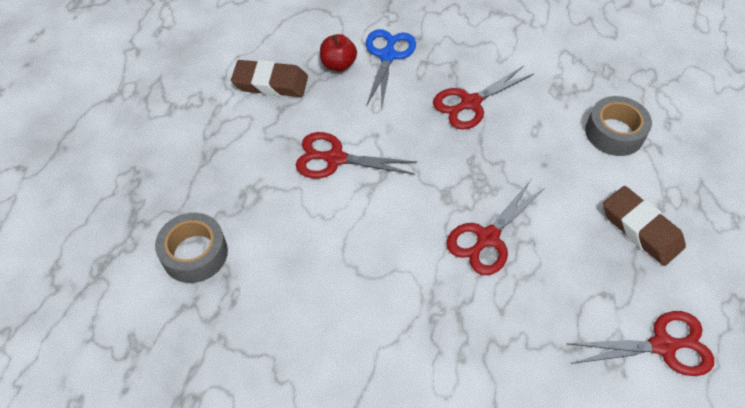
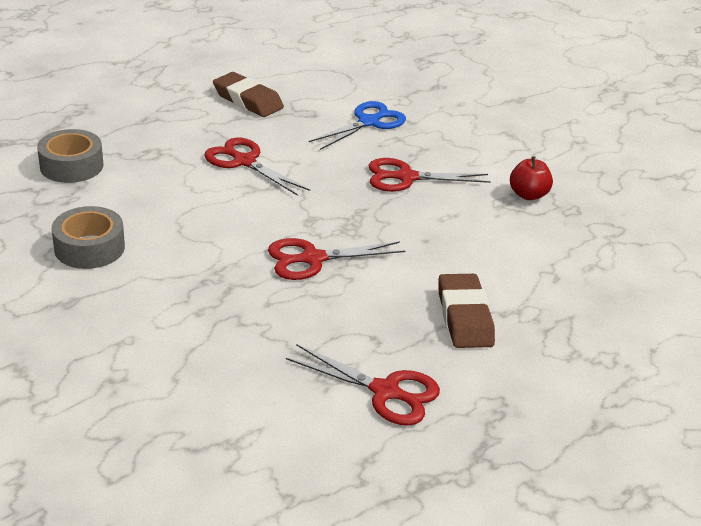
camera: 30 degrees right, 20 degrees down
red apple [320,34,357,72] -> red apple moved to [510,156,553,200]
grey tape [585,96,652,156] -> grey tape moved to [52,206,125,269]

